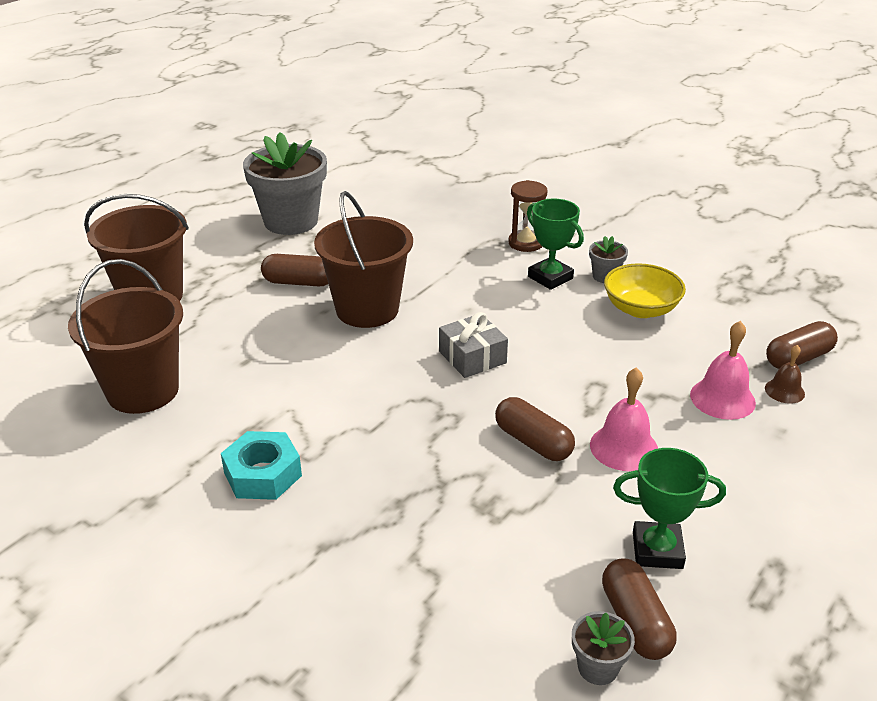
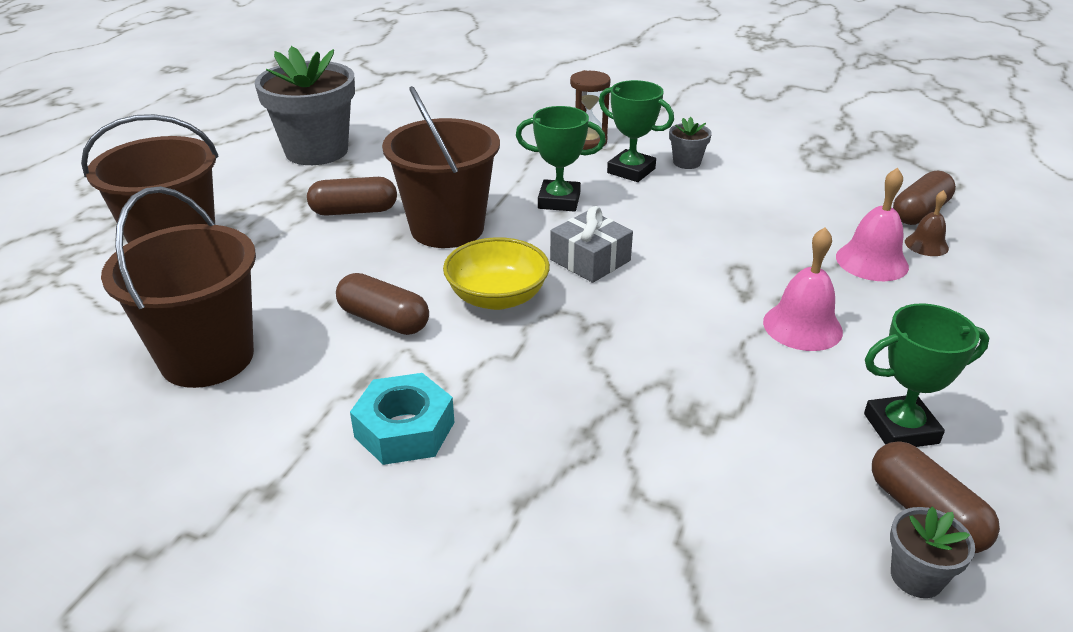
camera: 15 degrees left, 0 degrees up
brown capsule [495,397,575,461] -> brown capsule moved to [336,273,429,335]
yellow bowl [604,263,686,318] -> yellow bowl moved to [443,237,550,310]
none -> green trophy [516,106,606,212]

